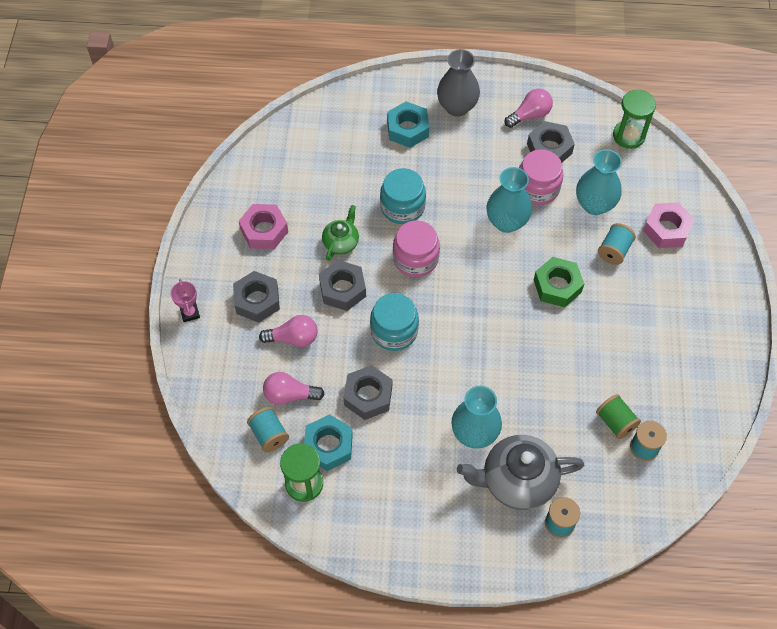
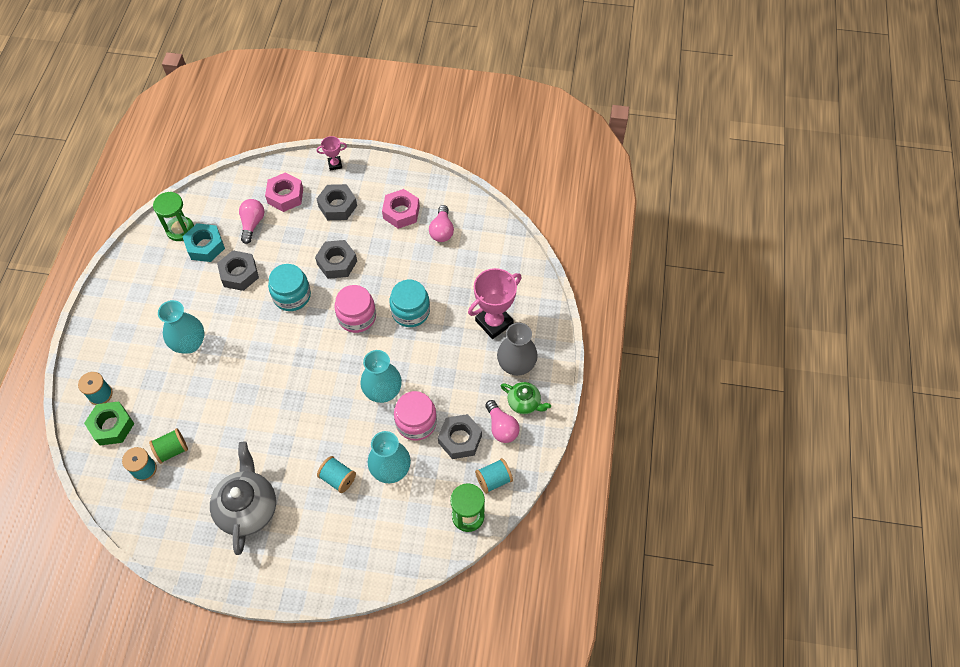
camera: 95 degrees right, 0 degrees up
turquoise spool [247,407,289,452] -> turquoise spool moved to [475,458,513,494]
pink light bulb [259,315,318,347] -> pink light bulb moved to [429,205,454,242]
green teapot [322,205,359,261] -> green teapot moved to [500,382,551,414]
turquoise nut [387,101,429,148] -> pink trophy [468,268,522,339]
grey teapot [457,435,584,510] -> grey teapot moved to [210,442,276,555]
green nut [534,257,584,307] -> green nut moved to [84,401,134,446]
pink nut [643,202,695,248] -> pink nut moved to [265,172,303,212]

